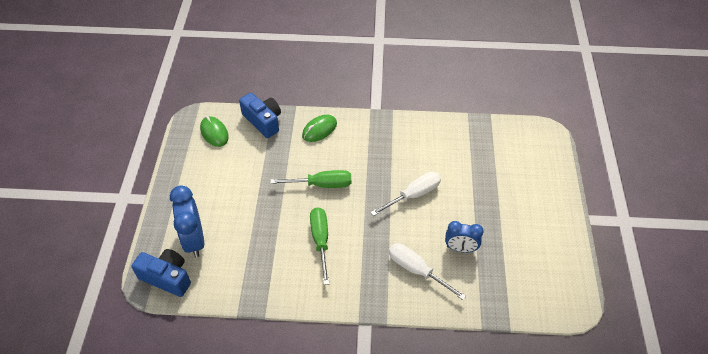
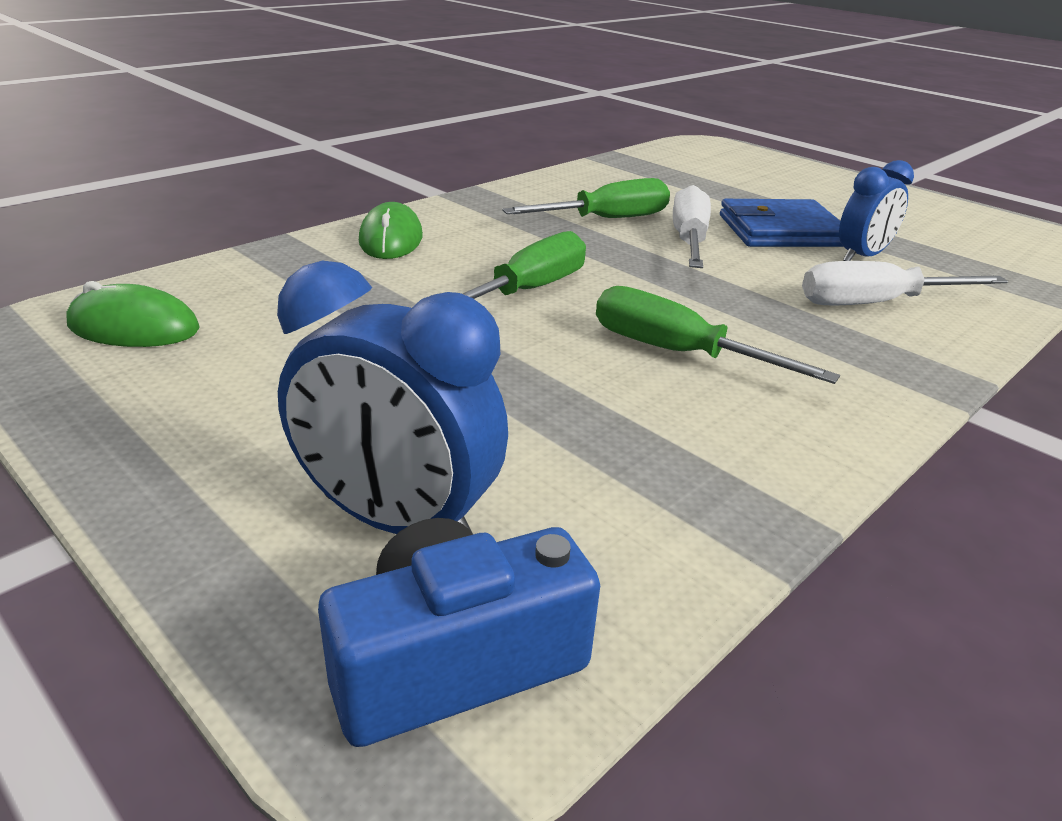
camera: 50 degrees left, 20 degrees down
blue camera [239,93,281,138] -> none
none -> green screwdriver [502,178,670,218]
none -> blue wallet [720,199,844,247]

